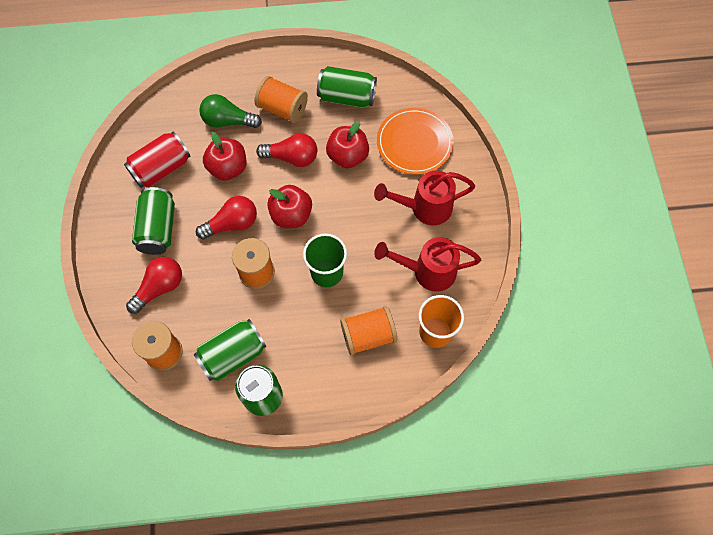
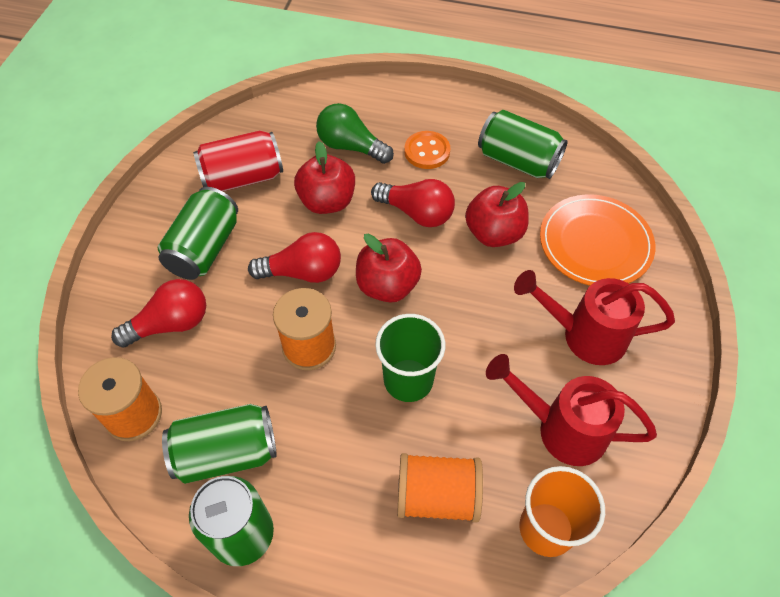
camera: 20 degrees right, 10 degrees down
orange spool [255,76,308,123] -> orange button [404,131,451,169]

